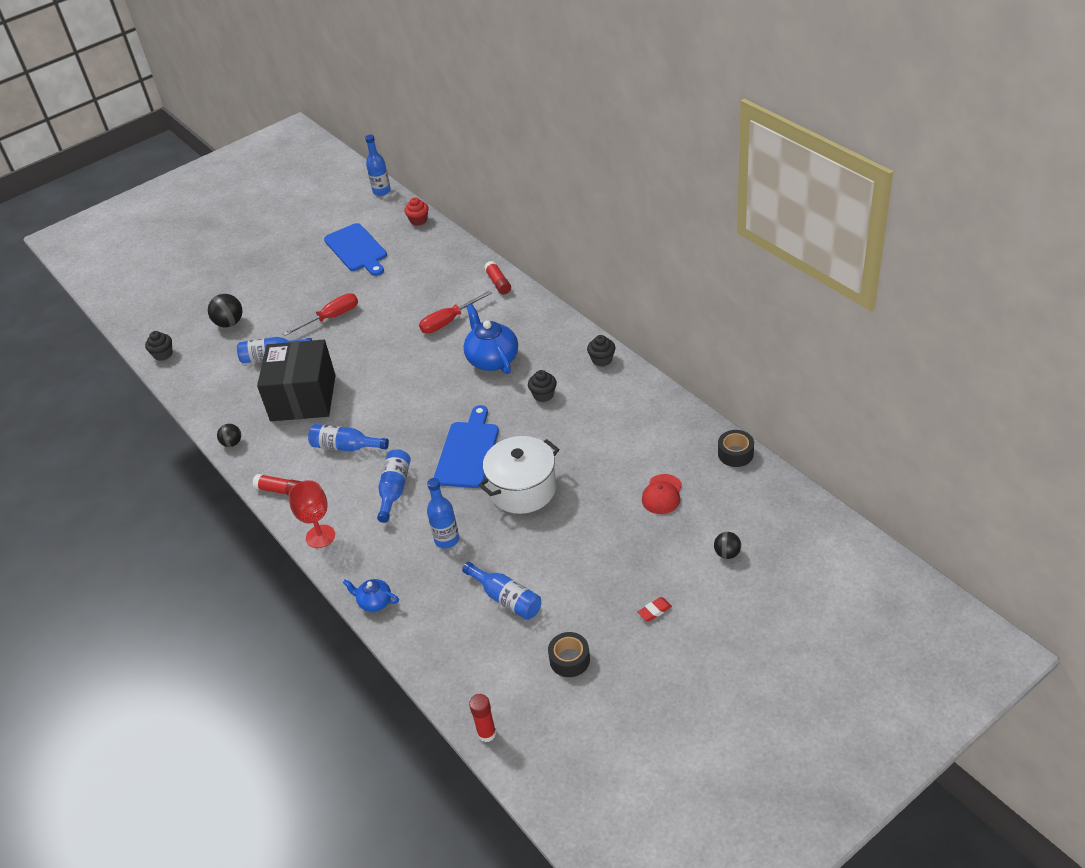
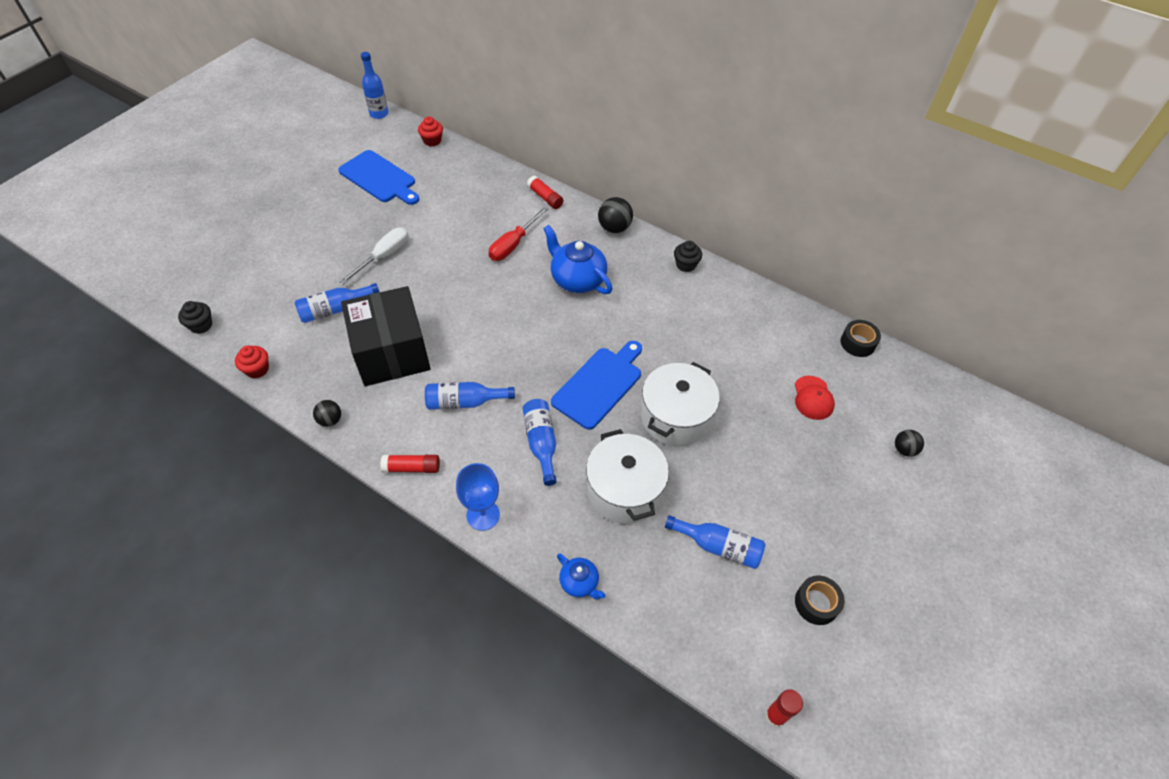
camera: 25 degrees left, 10 degrees up
black ball [208,294,243,327] -> black ball moved to [598,197,633,233]
red screwdriver [283,293,358,336] -> white screwdriver [339,228,409,285]
red goblet [288,480,335,548] -> blue goblet [456,463,500,531]
blue teapot [343,579,399,612] -> blue teapot turned 135 degrees counterclockwise [557,553,606,600]
blue bottle [427,478,459,548] -> white pot [586,429,669,524]
blue cutting board [434,405,499,488] -> blue cutting board turned 45 degrees clockwise [551,341,642,430]
black cupcake [528,370,557,402] -> none
red eraser [637,597,672,622] -> none
none -> red cupcake [235,345,269,379]

